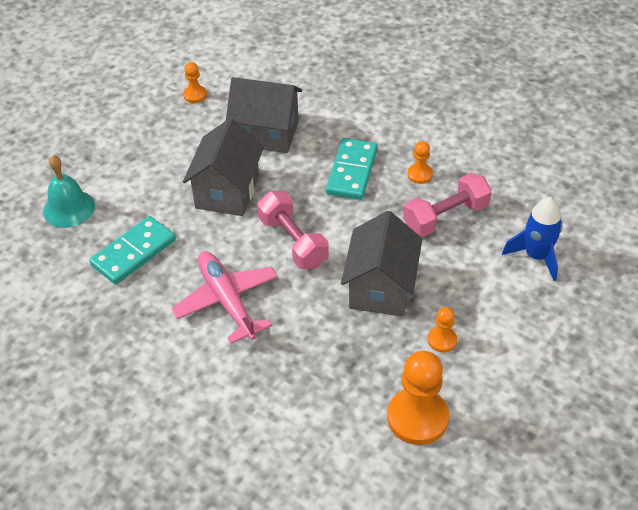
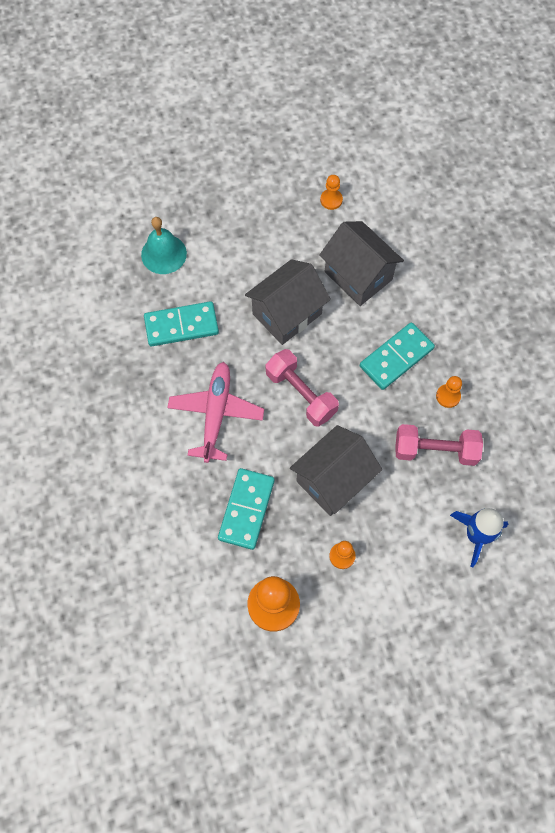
camera: 35 degrees right, 20 degrees up
pink dumbbell [257,191,329,269] -> pink dumbbell turned 45 degrees counterclockwise [266,349,339,427]
none -> turquoise domino [218,468,275,550]

